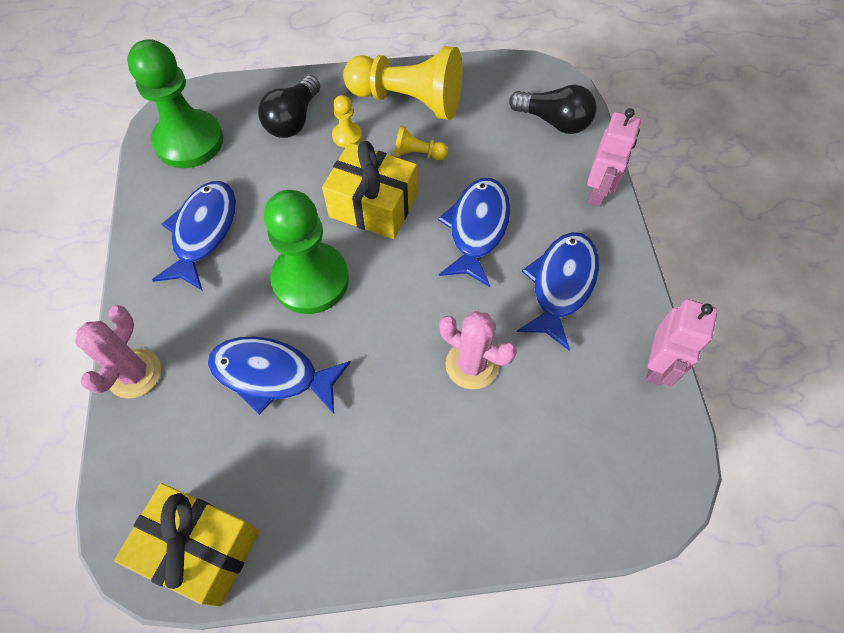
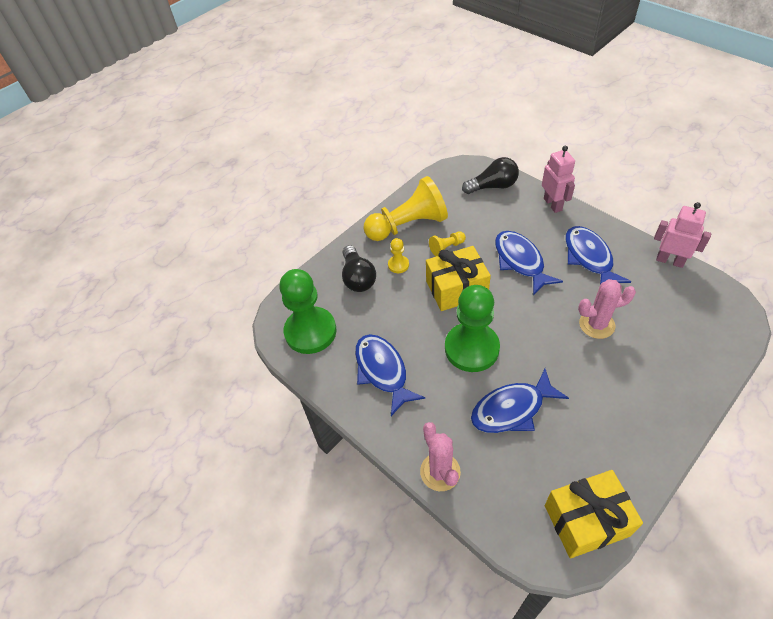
camera: 35 degrees left, 10 degrees down
pink robot [646,299,718,386] -> pink robot turned 45 degrees counterclockwise [654,202,711,268]

